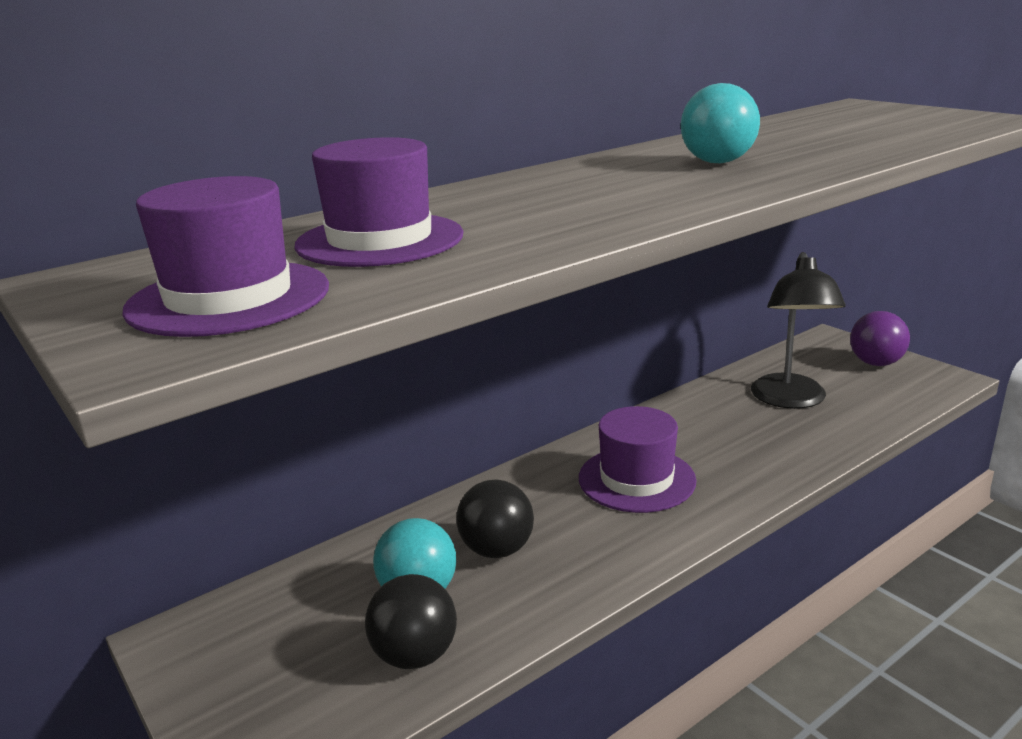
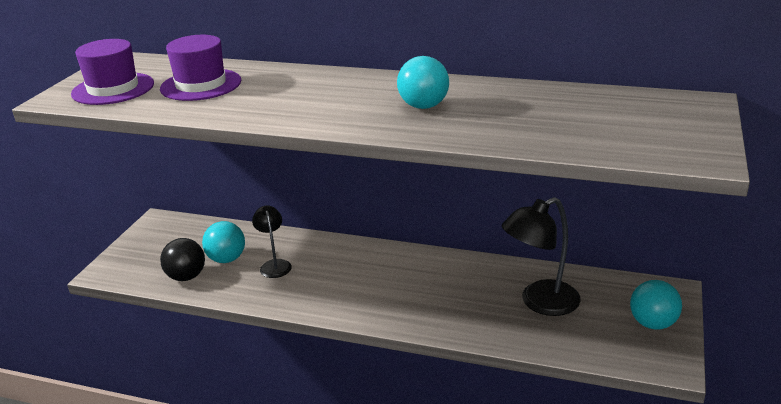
camera: 55 degrees right, 5 degrees up
black ball [456,480,534,558] -> black lamp [252,205,292,278]
purple hat [579,406,697,513] -> none
purple ball [850,311,910,366] -> turquoise ball [630,280,682,330]

